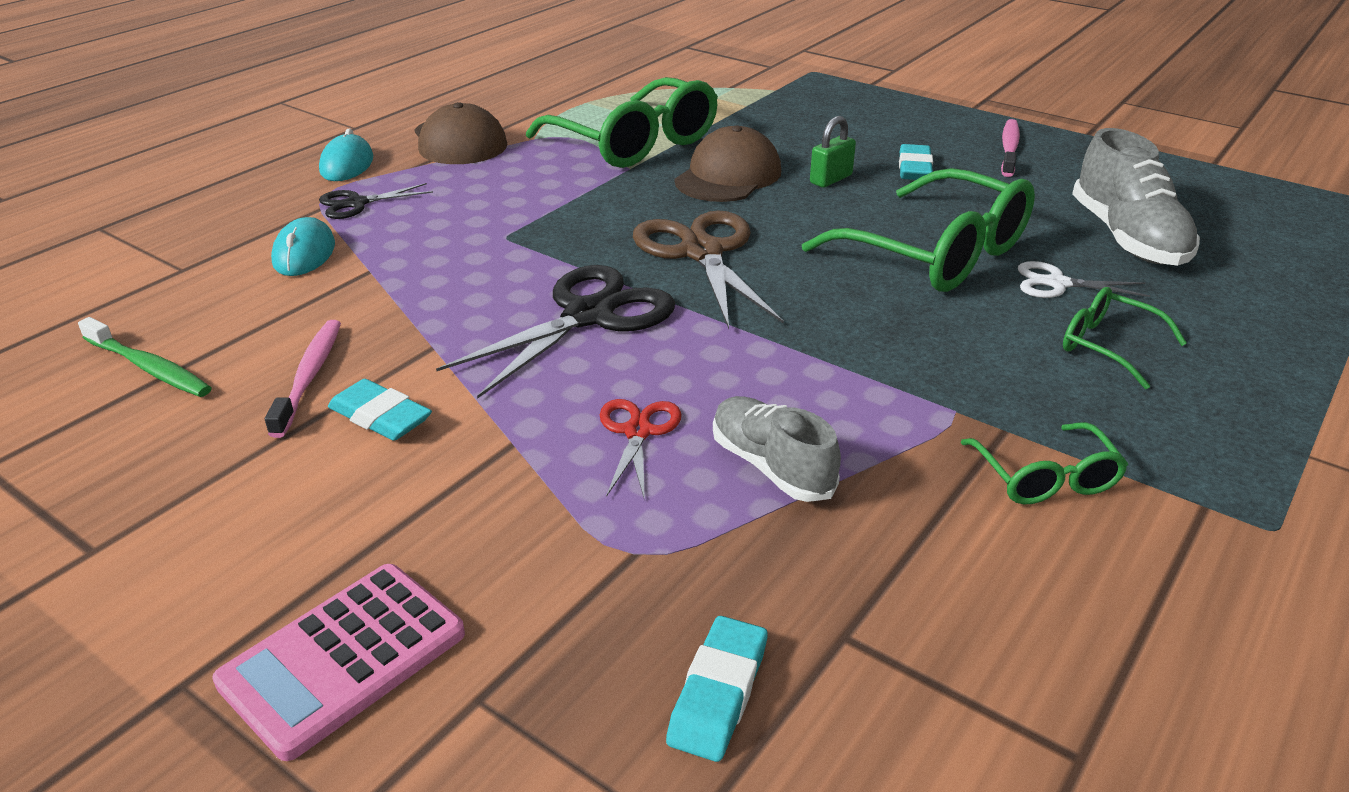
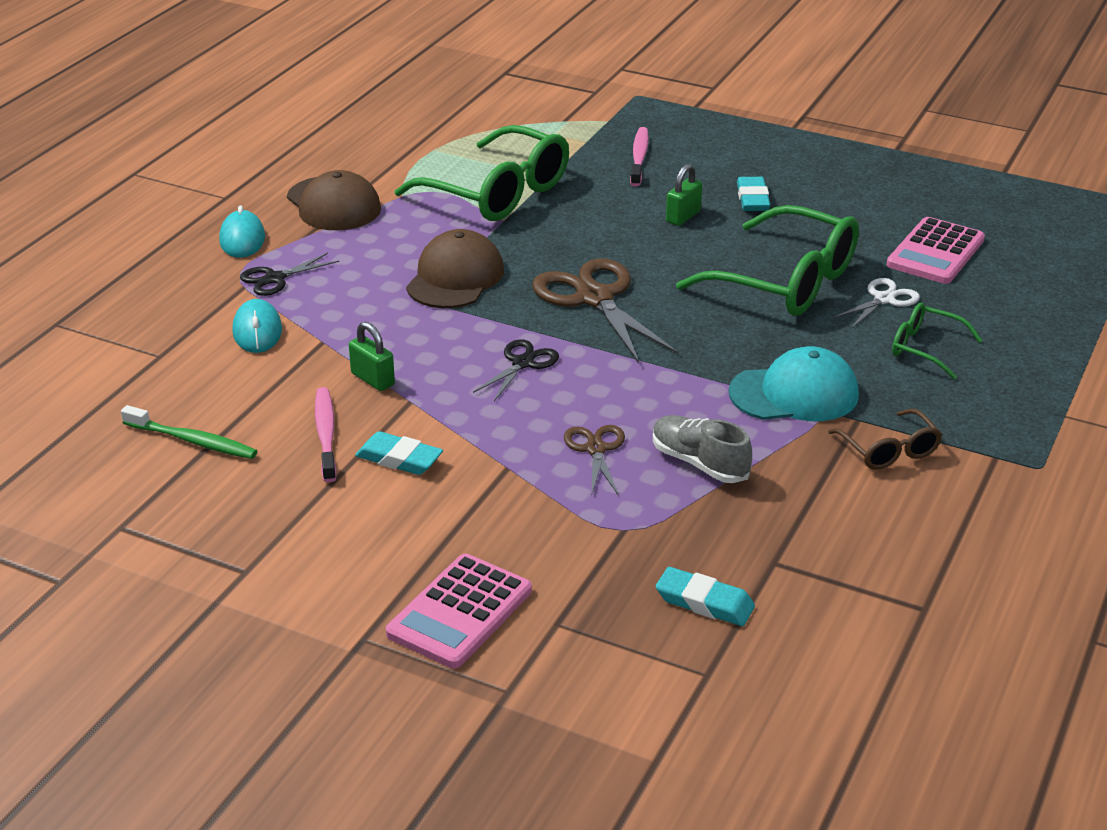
camera: 10 degrees left, 0 degrees up
black scissors [436,265,675,399] -> black scissors [473,339,559,401], size x0.53
red scissors [600,399,681,501] -> brown scissors [564,425,625,496]
turquoise eraser [666,616,767,762] -> turquoise eraser turned 75 degrees counterclockwise [656,567,755,626]
brown cap [675,125,781,202] -> brown cap moved to [406,229,504,308]
green glasses [960,422,1128,504] -> brown glasses [828,409,943,470]
pink toothbrush [1001,119,1020,177] -> pink toothbrush moved to [630,127,649,187]
white scissors [1018,261,1150,298] -> white scissors turned 135 degrees clockwise [833,278,920,329]
grey shoe [1072,128,1200,266] -> pink calculator [887,217,985,284]
none -> green padlock [349,322,395,391]
none -> turquoise cap [729,346,859,421]

